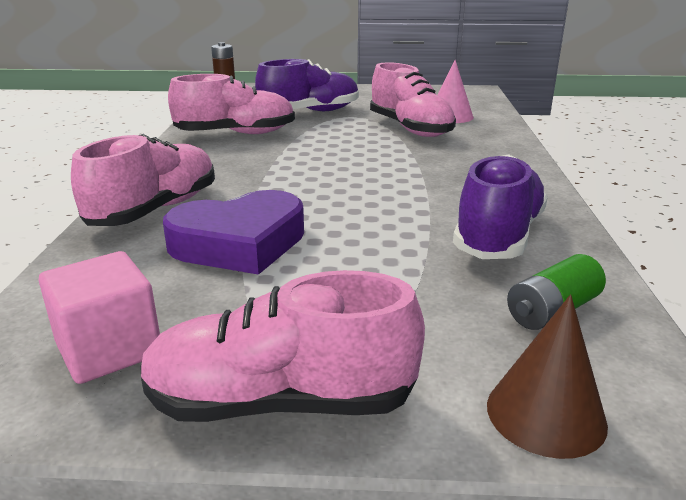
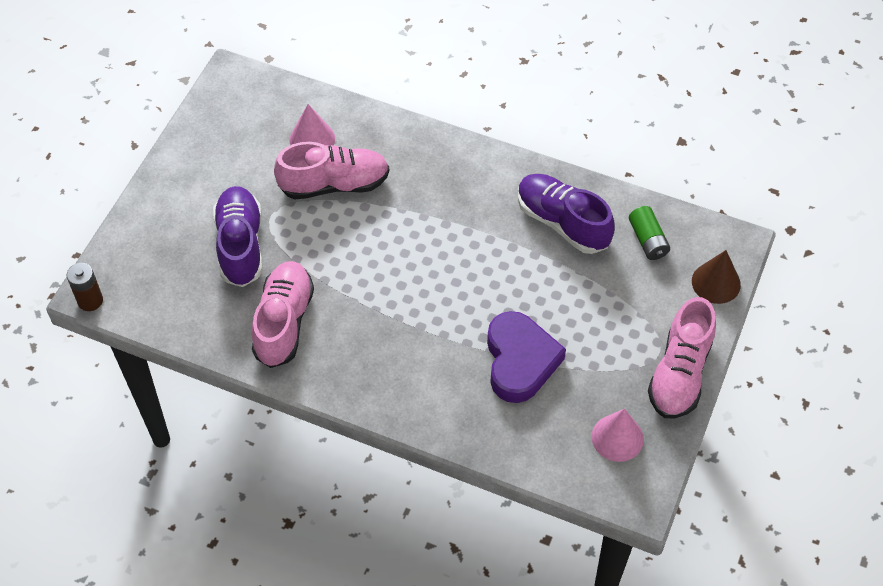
camera: 70 degrees left, 30 degrees up
pink cube [39,251,160,384] -> pink cone [592,409,644,462]
pink shoe [71,134,215,226] -> none

